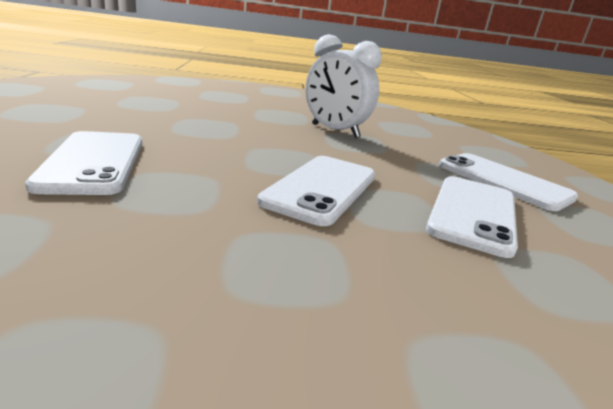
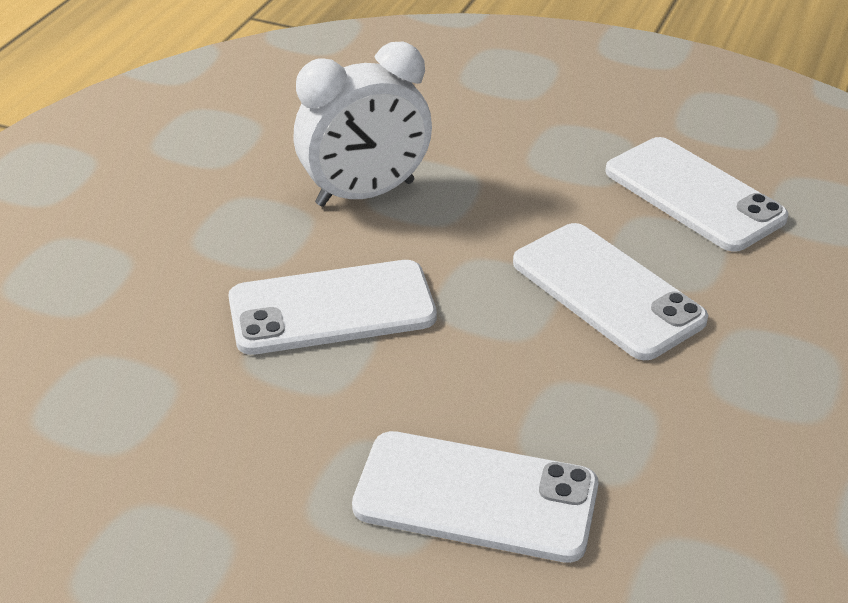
camera: 60 degrees left, 15 degrees up
white phone [439,153,578,211] -> white phone moved to [228,260,437,355]

